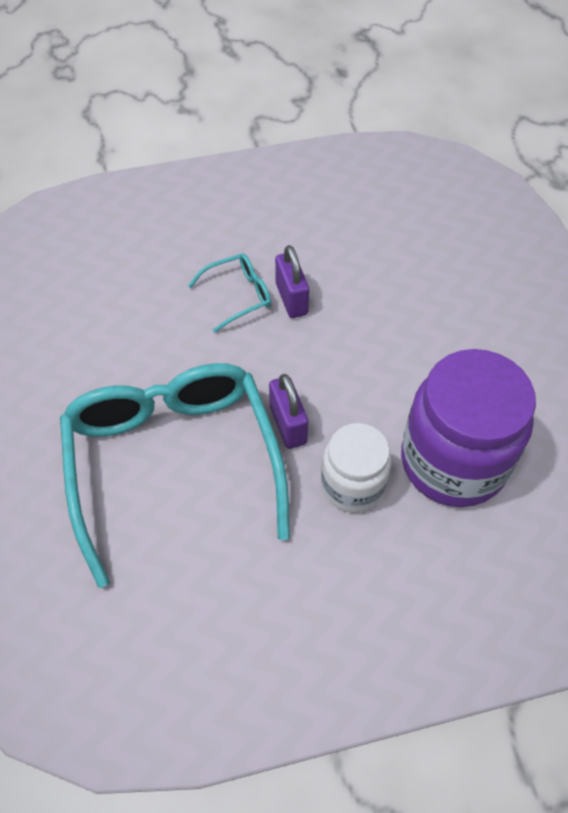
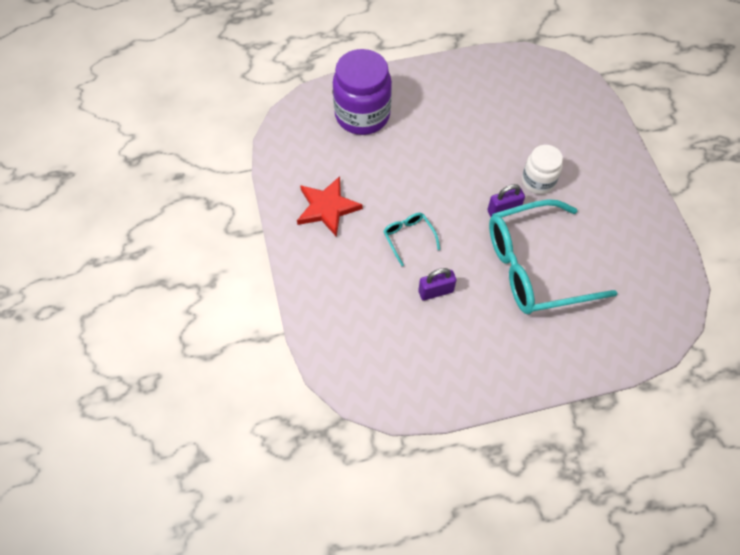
camera: 90 degrees left, 5 degrees up
purple padlock [275,245,309,318] -> purple padlock moved to [418,268,456,301]
purple jar [401,349,536,507] -> purple jar moved to [333,49,392,135]
none -> red star [297,176,363,237]

